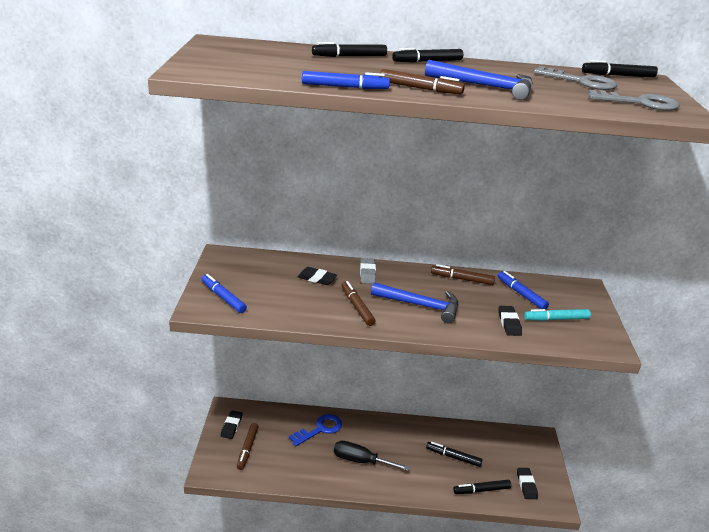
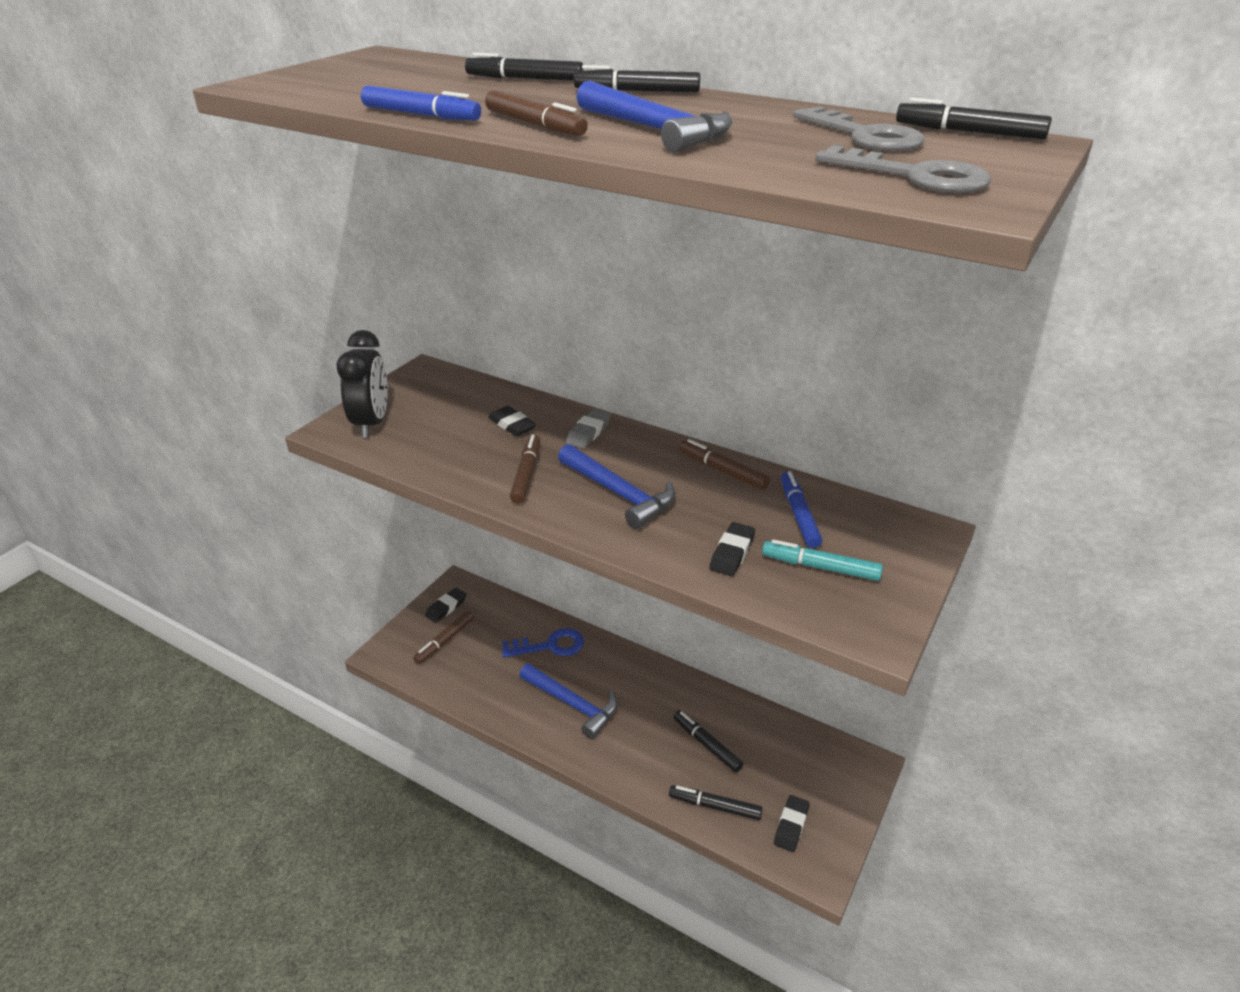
camera: 30 degrees right, 5 degrees up
blue marker [202,274,247,313] -> black clock [336,330,388,437]
black screwdriver [334,441,409,471] -> blue hammer [519,663,618,739]

